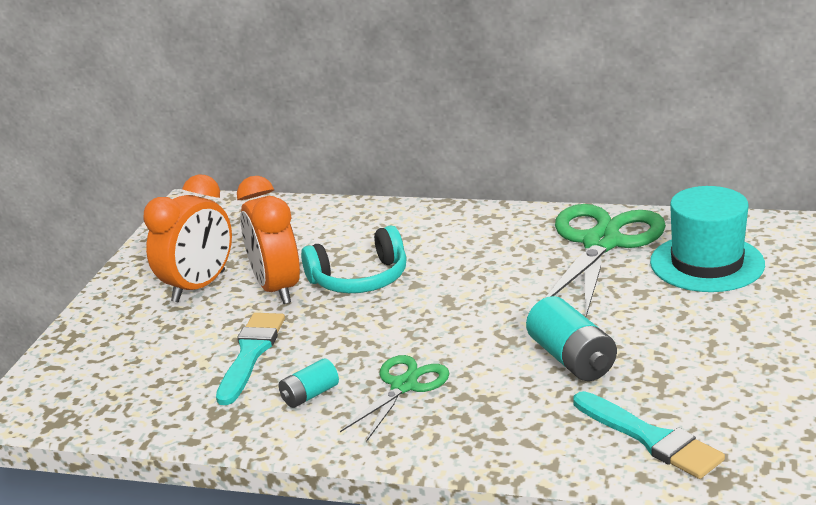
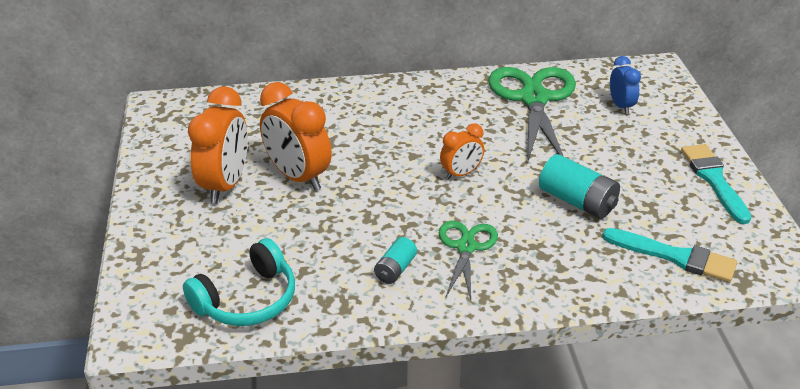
camera: 25 degrees left, 10 degrees up
turquoise brush [216,313,285,405] -> turquoise brush moved to [681,144,751,224]
turquoise headphones [301,225,407,293] -> turquoise headphones moved to [183,238,295,326]
turquoise hat [650,186,765,292] -> blue clock [610,56,641,114]
none -> orange clock [440,124,484,180]

